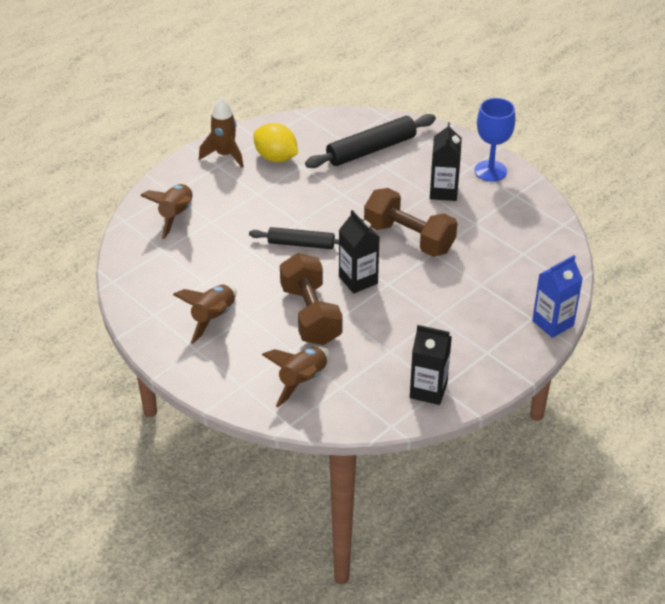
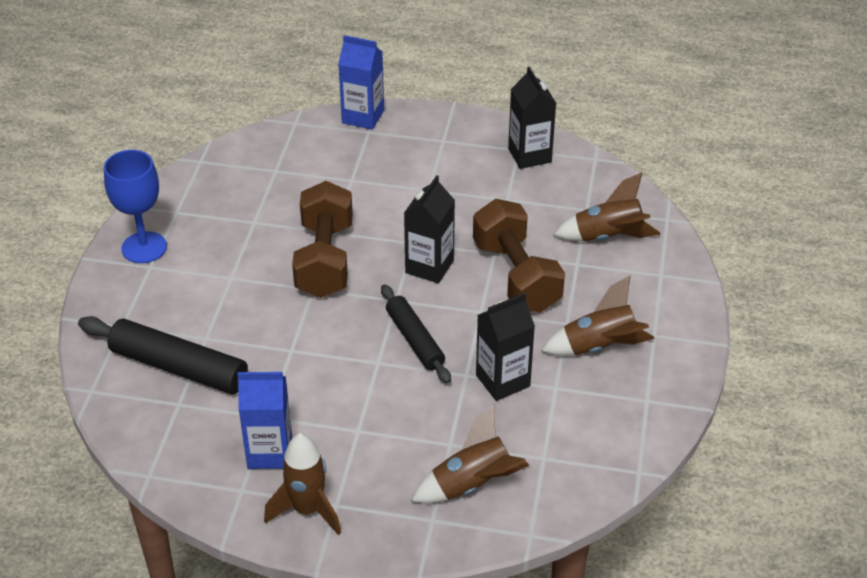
camera: 125 degrees left, 0 degrees up
yellow lemon [253,123,298,162] -> blue carton [237,371,292,469]
brown dumbbell [280,253,342,345] -> brown dumbbell turned 60 degrees counterclockwise [473,199,565,313]
black carton [430,122,462,201] -> black carton moved to [476,293,535,401]

